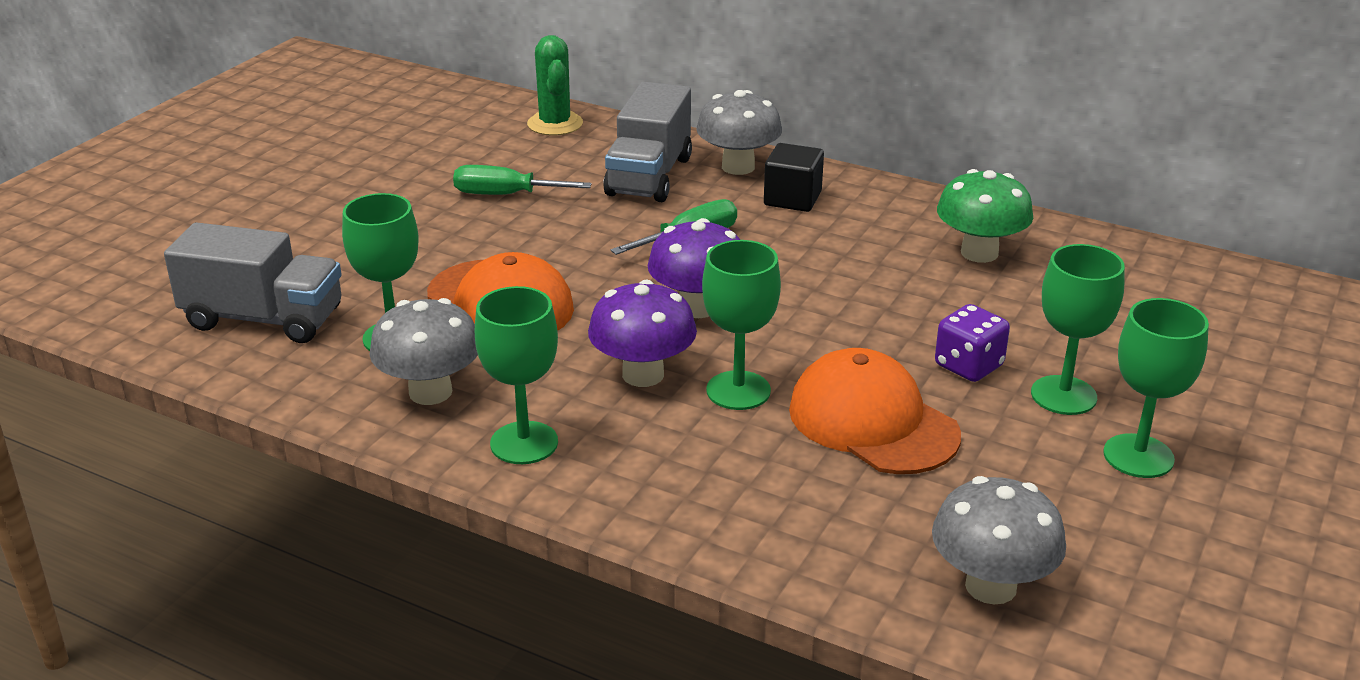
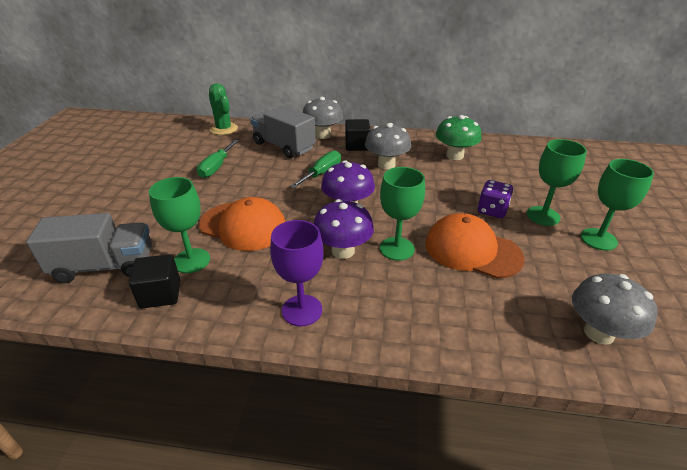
camera: 20 degrees left, 5 degrees up
grey mushroom [369,298,478,405] -> grey mushroom moved to [365,123,411,169]
green screwdriver [453,165,592,195] -> green screwdriver turned 60 degrees counterclockwise [197,140,238,178]
green goblet [475,286,558,464] -> purple goblet [270,220,324,326]
grey truck [603,82,692,202] -> grey truck turned 135 degrees clockwise [250,106,316,158]
none -> black cube [129,254,180,309]

